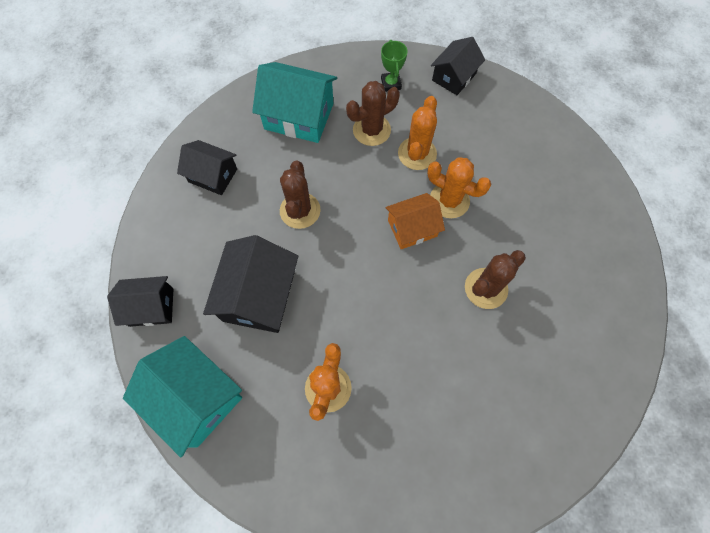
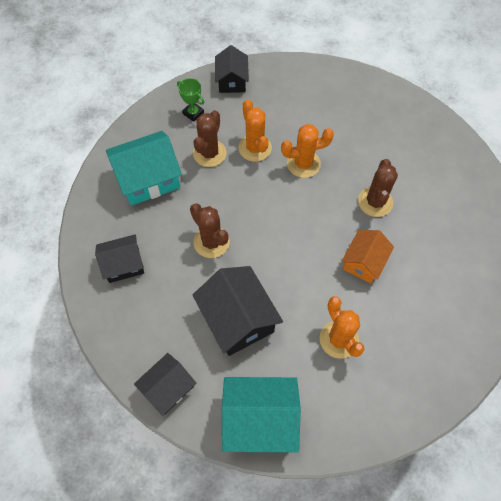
camera: 40 degrees left, 5 degrees down
orange house [385,193,445,249] -> orange house moved to [342,230,394,283]

